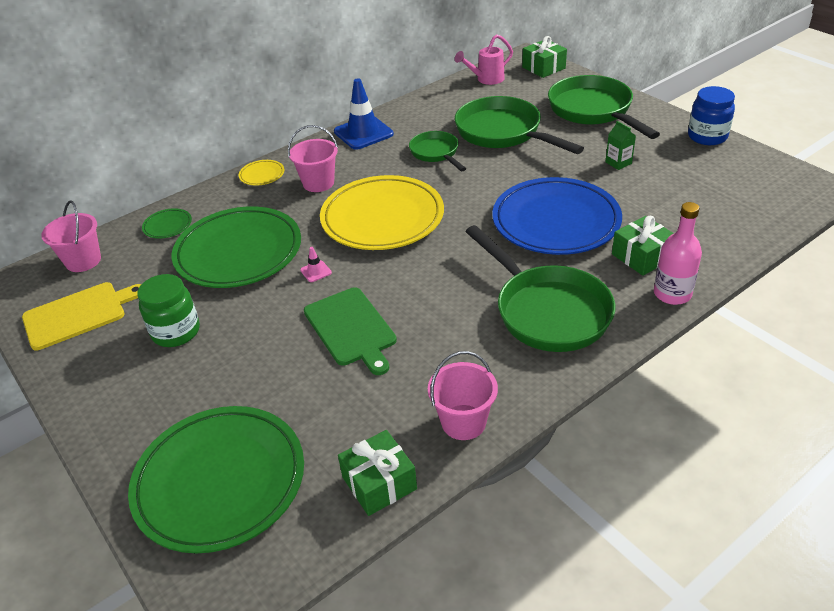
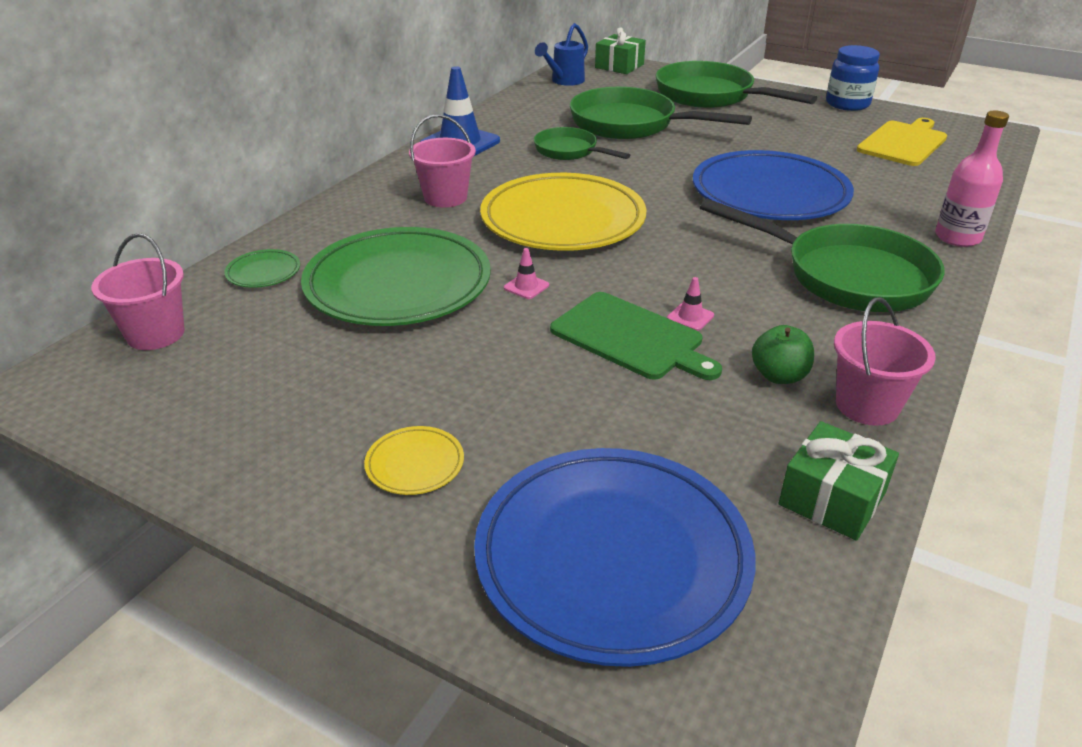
camera: 25 degrees left, 5 degrees down
yellow cutting board [22,282,141,350] -> yellow cutting board moved to [857,118,947,166]
green plate [128,406,304,553] -> blue plate [474,448,756,667]
green jar [137,274,200,347] -> none
yellow plate [239,160,284,186] -> yellow plate moved to [364,426,464,495]
pink watering can [455,34,513,85] -> blue watering can [535,23,588,86]
green carton [605,121,636,170] -> none
green gift [612,216,674,276] -> none
none -> pink traffic cone [667,277,714,331]
none -> green apple [752,325,814,384]

